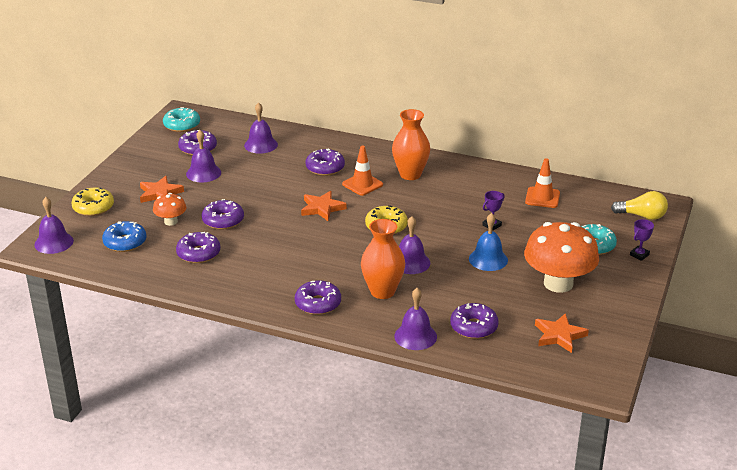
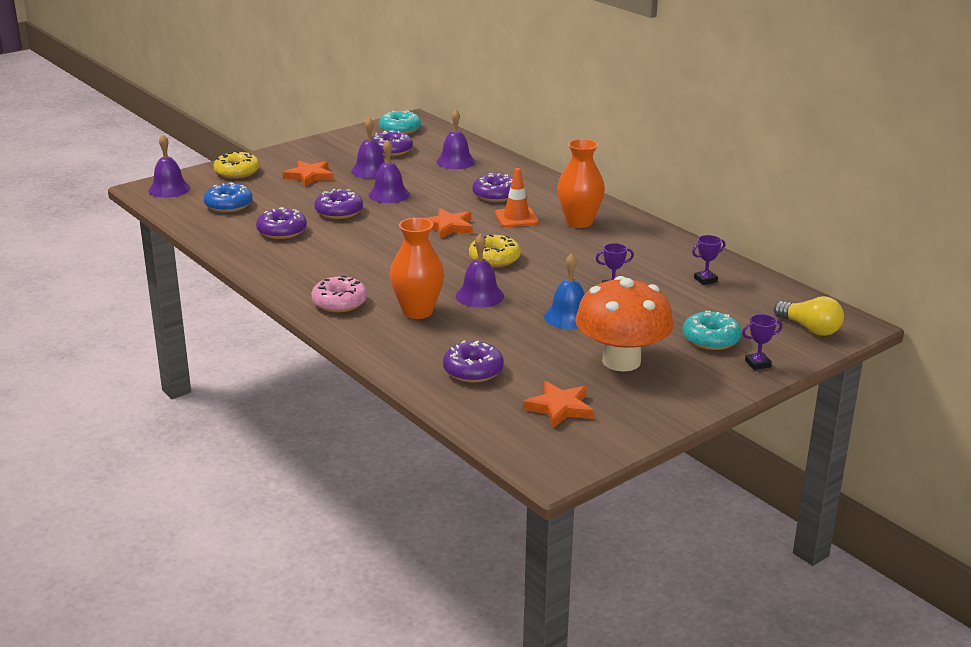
camera: 30 degrees right, 5 degrees down
orange mushroom [153,193,187,226] -> none
purple donut [295,280,341,315] -> pink donut [311,275,367,312]
purple bell [394,288,437,350] -> purple bell moved to [369,139,410,203]
orange traffic cone [525,158,560,208] -> purple trophy [692,235,726,285]

